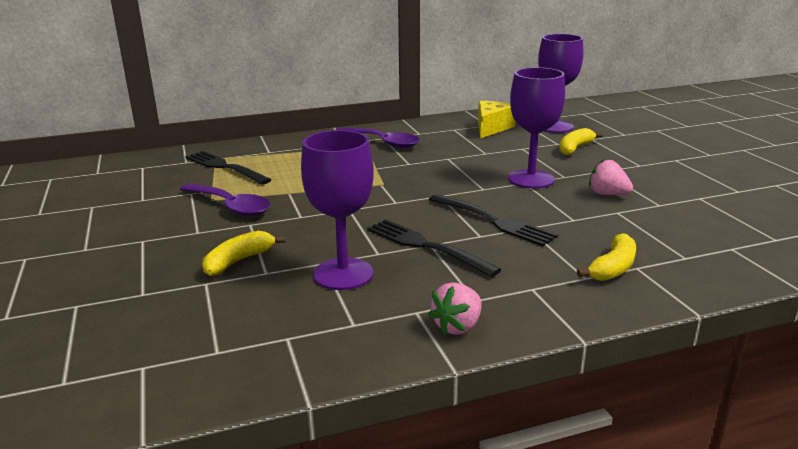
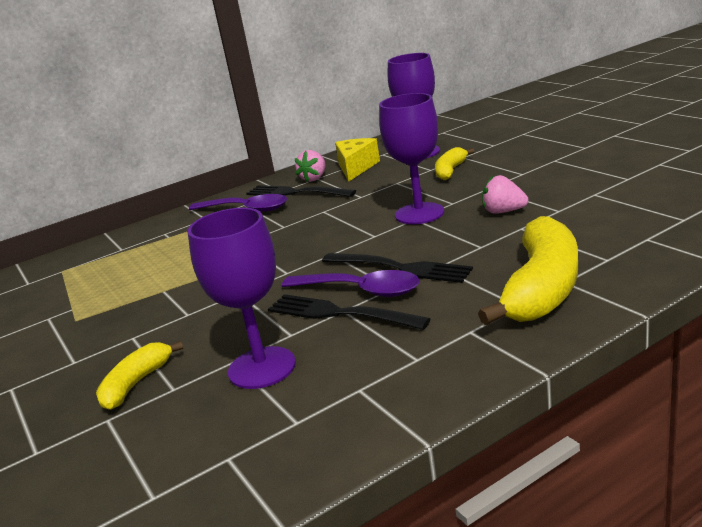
camera: 10 degrees left, 0 degrees up
purple spoon [180,183,271,216] -> purple spoon moved to [282,270,420,297]
black fork [185,151,272,185] -> black fork moved to [246,185,356,197]
pink strawberry [428,282,482,335] -> pink strawberry moved to [295,150,326,182]
yellow banana [577,233,636,281] -> yellow banana [478,216,578,326], size x1.90

